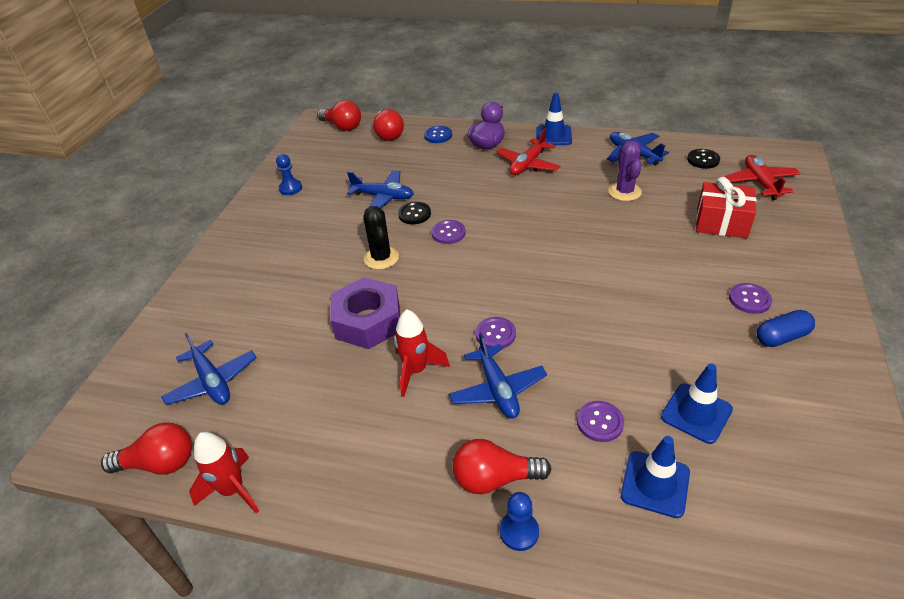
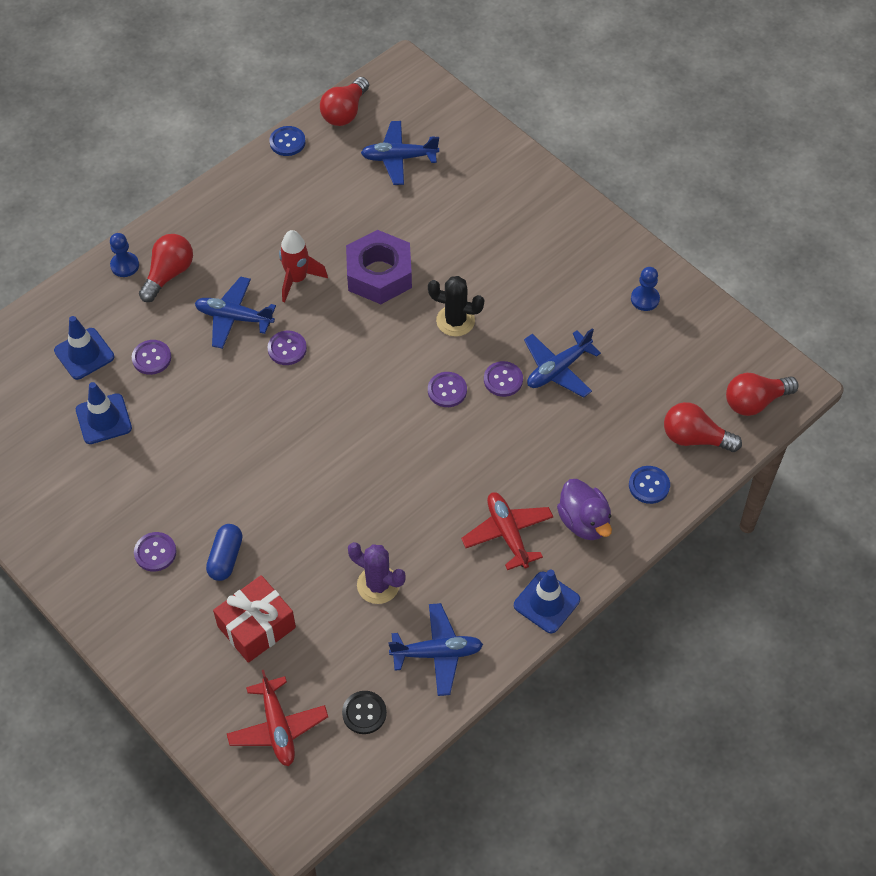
camera: 120 degrees right, 15 degrees up
red rocket [189,432,259,513] -> blue button [269,126,306,156]
black button [398,202,431,224] -> purple button [484,361,523,397]
red plane [724,155,801,200] -> red plane turned 45 degrees clockwise [227,670,328,766]
blue capsule [757,310,815,347] -> blue capsule moved to [206,524,243,581]

